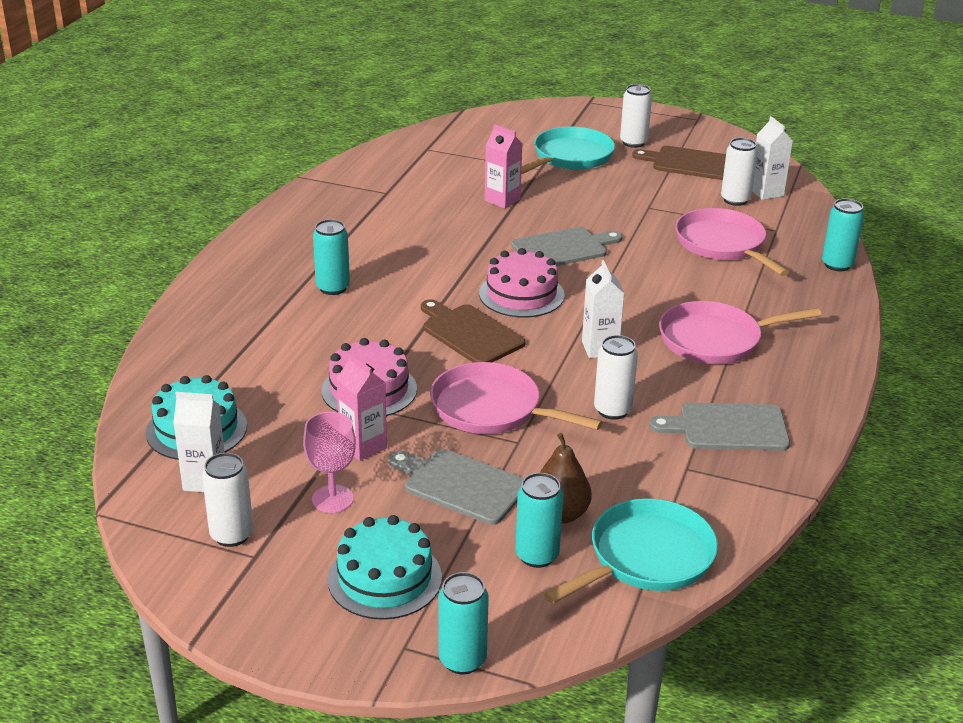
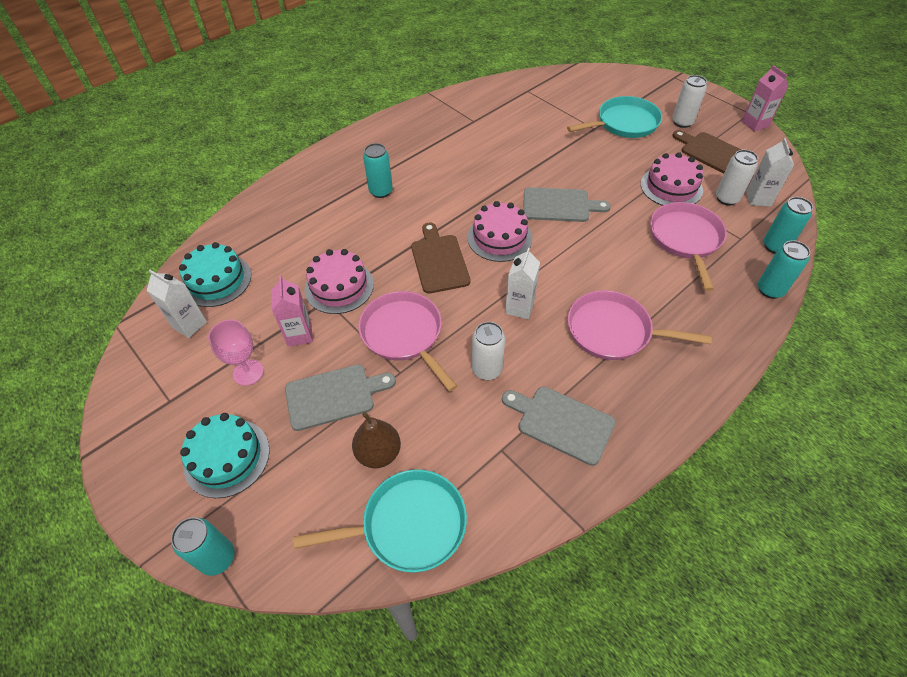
camera: 30 degrees right, 20 degrees up
white can [202,453,253,547] -> none
grey cutting board [388,449,524,525] -> grey cutting board turned 105 degrees clockwise [285,364,396,431]
pink carton [485,124,522,209] -> pink carton moved to [742,65,789,132]
turquoise can [515,473,563,568] -> turquoise can moved to [763,197,813,254]
none -> pink cake [641,152,704,206]

